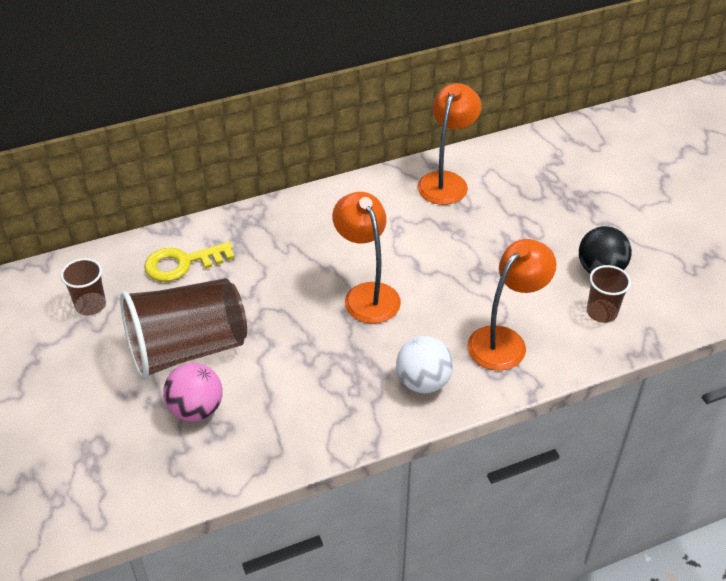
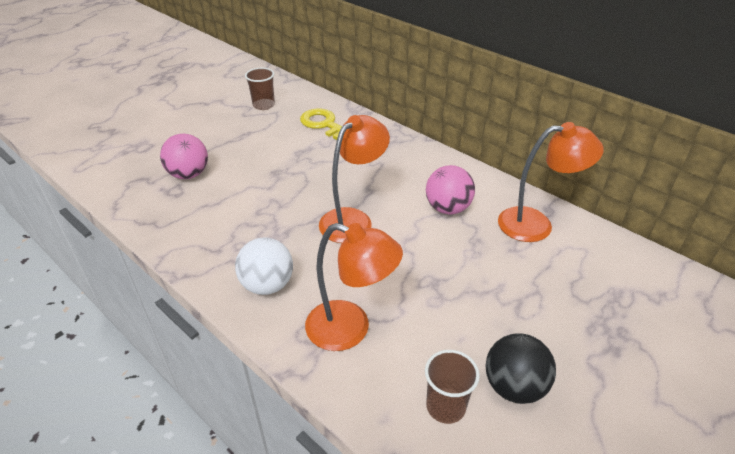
camera: 65 degrees right, 5 degrees down
brown cup [120,278,247,380] -> none
none -> pink ball [426,165,475,214]

